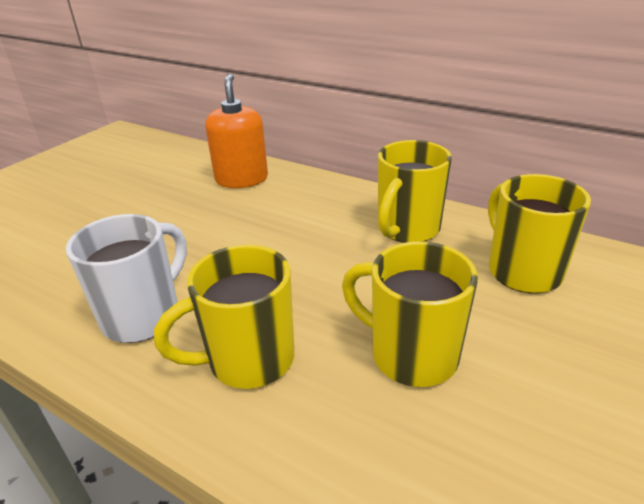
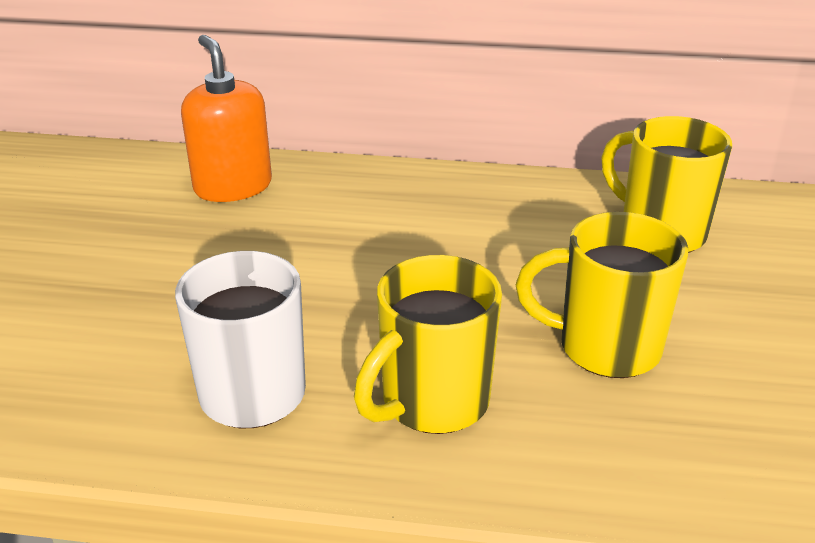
camera: 25 degrees left, 0 degrees up
yellow mug [378,140,452,243] -> none

